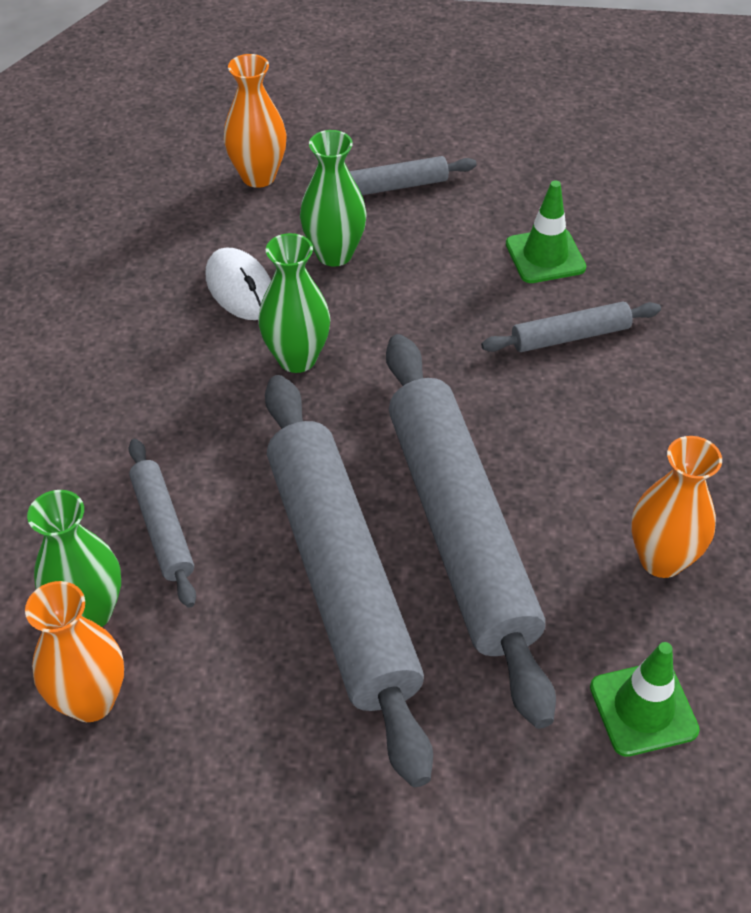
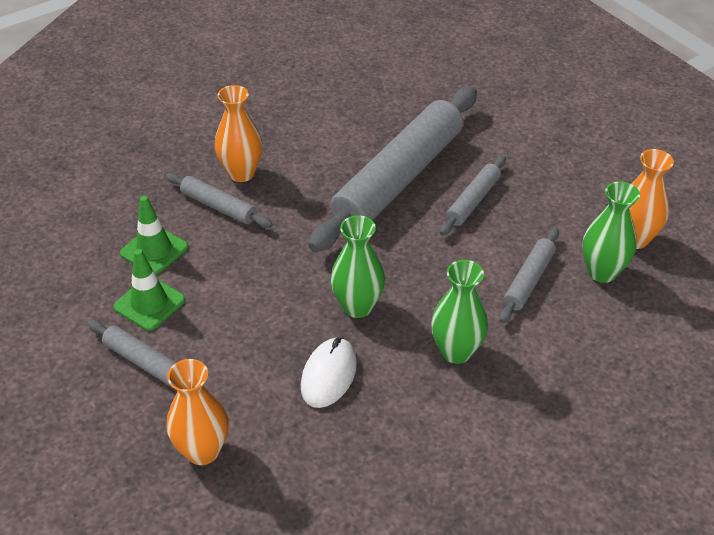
camera: 130 degrees left, 5 degrees down
grey rolling pin [265,375,433,787] -> grey rolling pin [440,156,506,235], size x0.45
green vase [300,130,367,266] -> green vase moved to [431,260,488,364]
green traffic cone [590,642,700,757] -> green traffic cone moved to [114,249,185,331]
orange vase [631,436,722,578] -> orange vase moved to [215,85,262,182]

